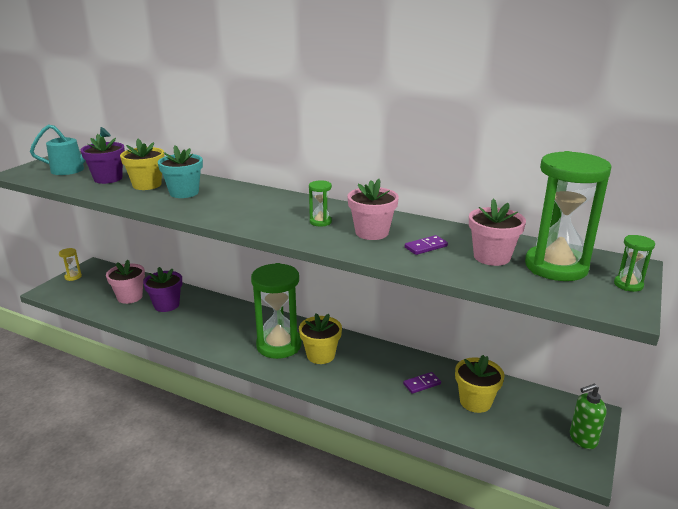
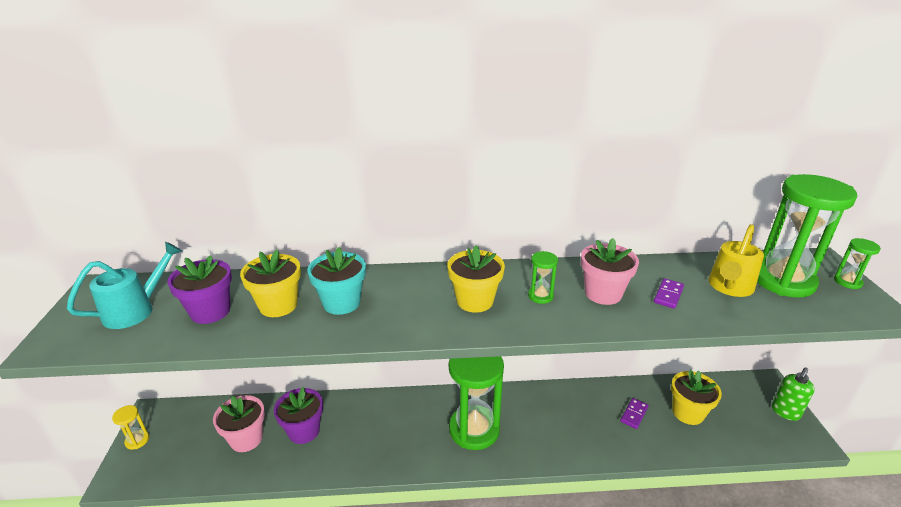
camera: 30 degrees left, 5 degrees up
yellow flower pot [299,313,342,364] -> yellow flower pot moved to [447,245,505,313]
pink flower pot [469,198,526,266] -> yellow watering can [708,224,764,297]

